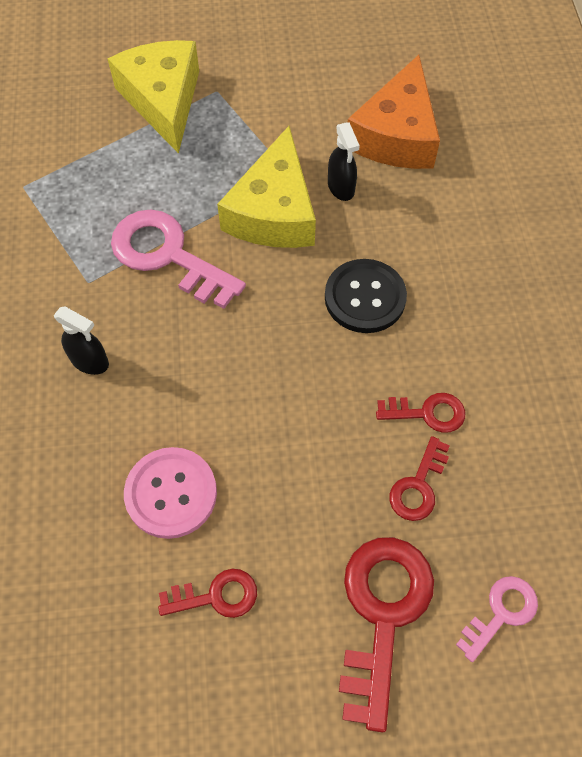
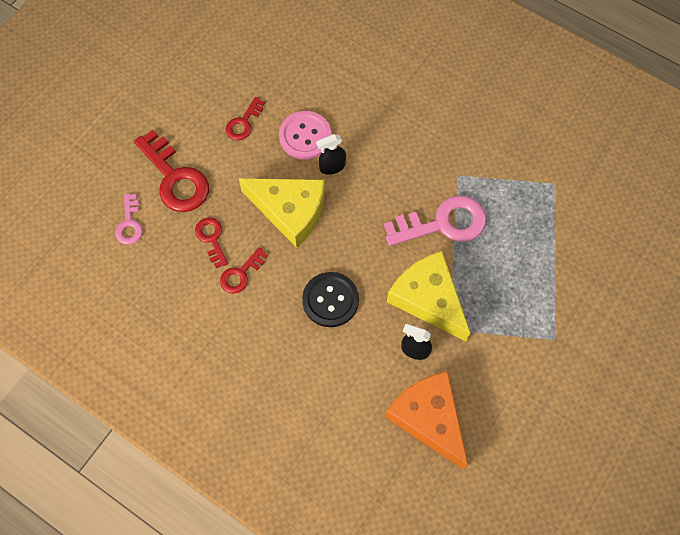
camera: 130 degrees right, 5 degrees up
black spray bottle [54,306,109,375] -> black spray bottle moved to [316,134,346,175]
yellow cheese [108,40,199,154] -> yellow cheese moved to [239,178,325,248]

